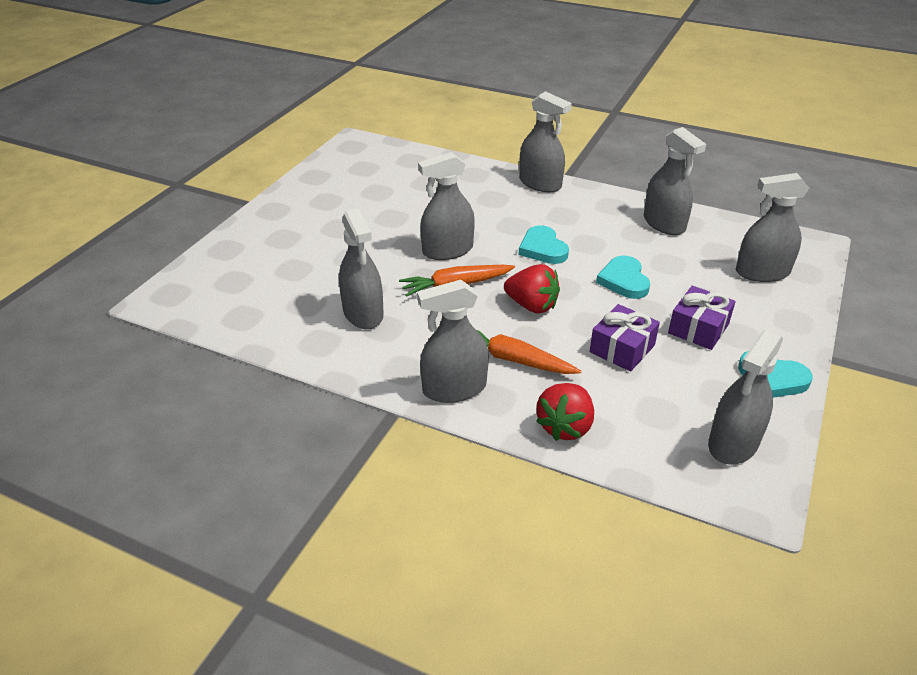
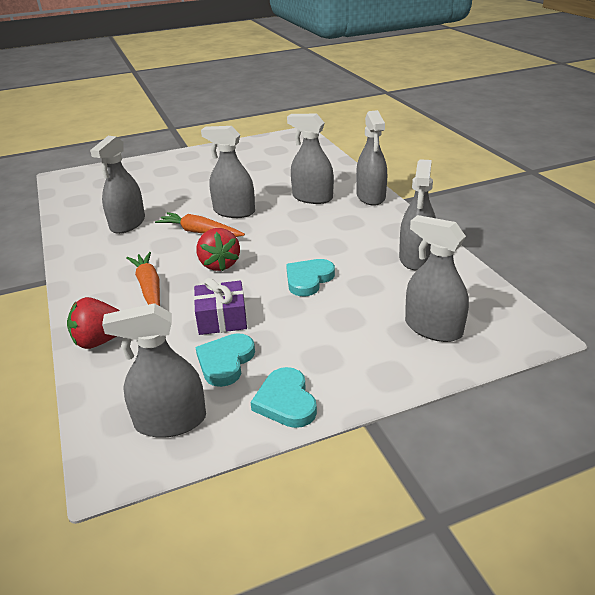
camera: 45 degrees right, 5 degrees down
grey spray bottle [417,280,489,403] -> grey spray bottle moved to [287,114,334,204]
turquoise heart [518,225,569,264] -> turquoise heart moved to [195,333,255,387]
purple gift [668,286,736,350] -> none

